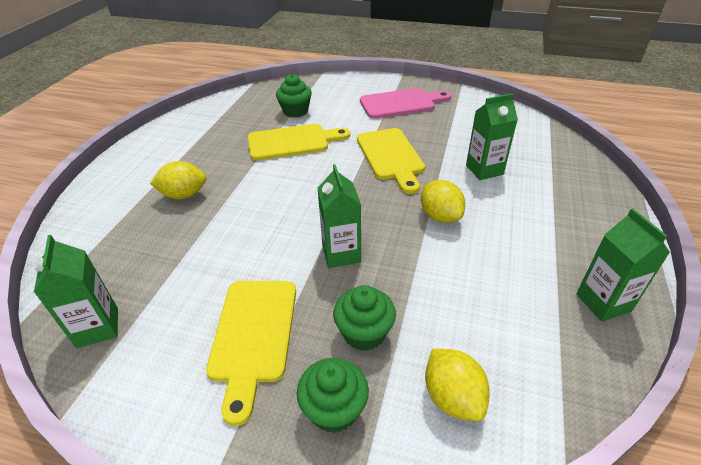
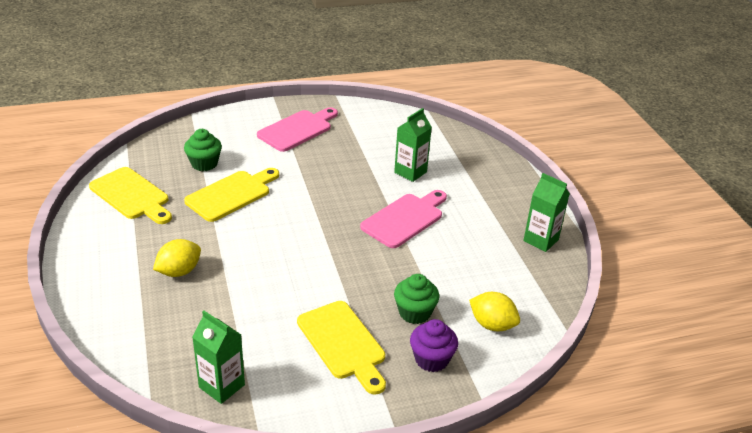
camera: 35 degrees left, 5 degrees down
green cupcake [297,358,369,433] -> purple cupcake [410,319,458,372]
green carton [318,164,361,268] -> none
yellow cutting board [357,128,425,194] -> yellow cutting board moved to [89,167,172,224]
yellow lemon [421,180,465,223] -> pink cutting board [360,190,447,248]

